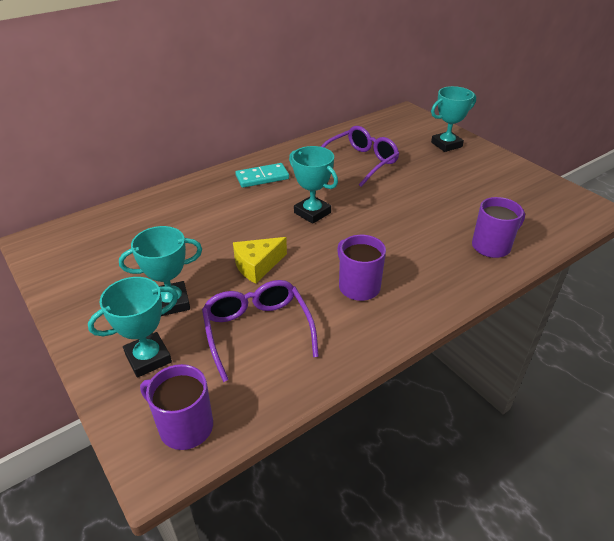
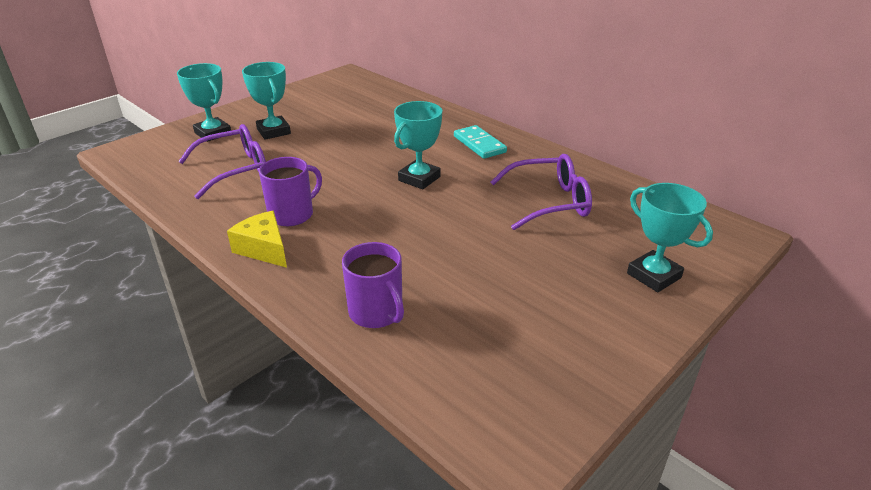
camera: 80 degrees right, 5 degrees down
purple mug [140,364,213,450] -> none
yellow cheese [233,237,287,283] -> yellow cheese moved to [227,211,287,268]
purple glasses [321,126,399,187] -> purple glasses turned 45 degrees counterclockwise [491,154,592,230]

